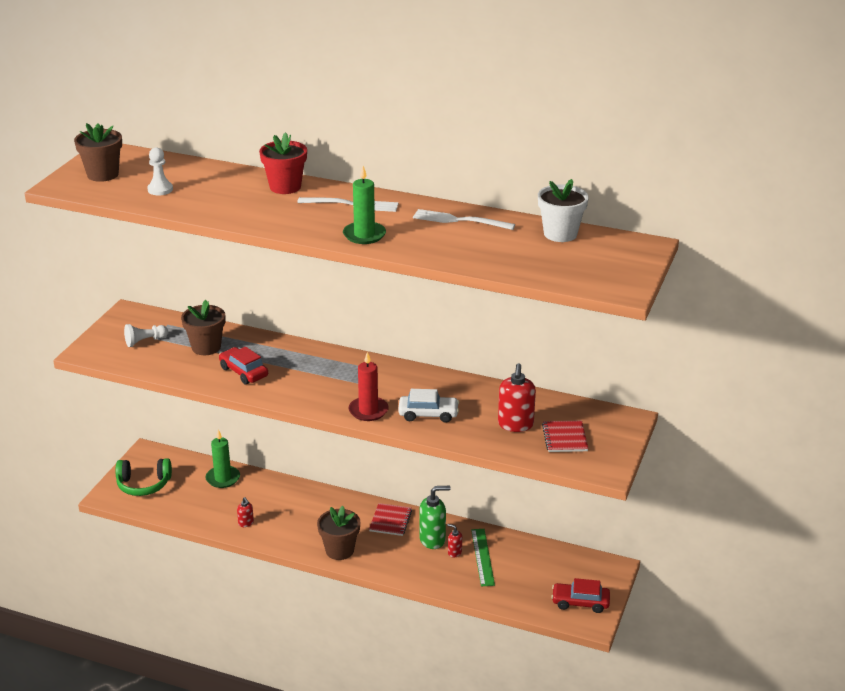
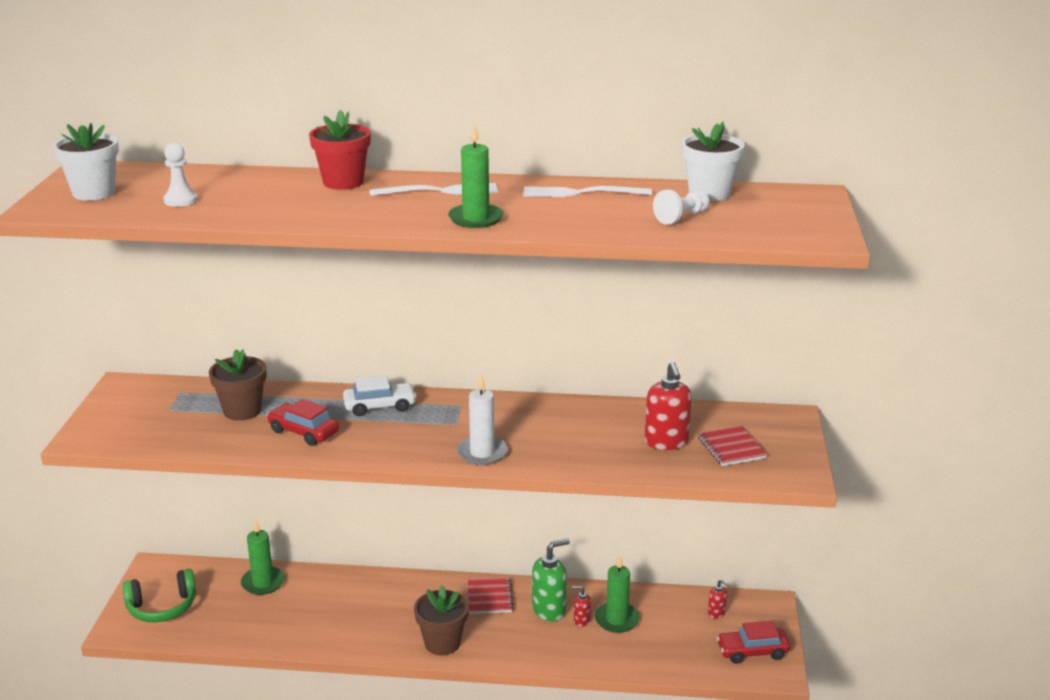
camera: 15 degrees left, 5 degrees down
brown flower pot [74,123,122,182] -> white flower pot [53,122,119,201]
white pawn [124,324,168,347] -> white pawn moved to [653,190,710,225]
red soap dispenser [237,497,254,527] -> red soap dispenser moved to [708,579,730,619]
red candle [348,352,389,421] -> white candle [457,375,508,465]
white car [398,389,459,423] -> white car moved to [343,375,417,416]
green ruler [471,529,495,586] -> green candle [595,555,640,633]

